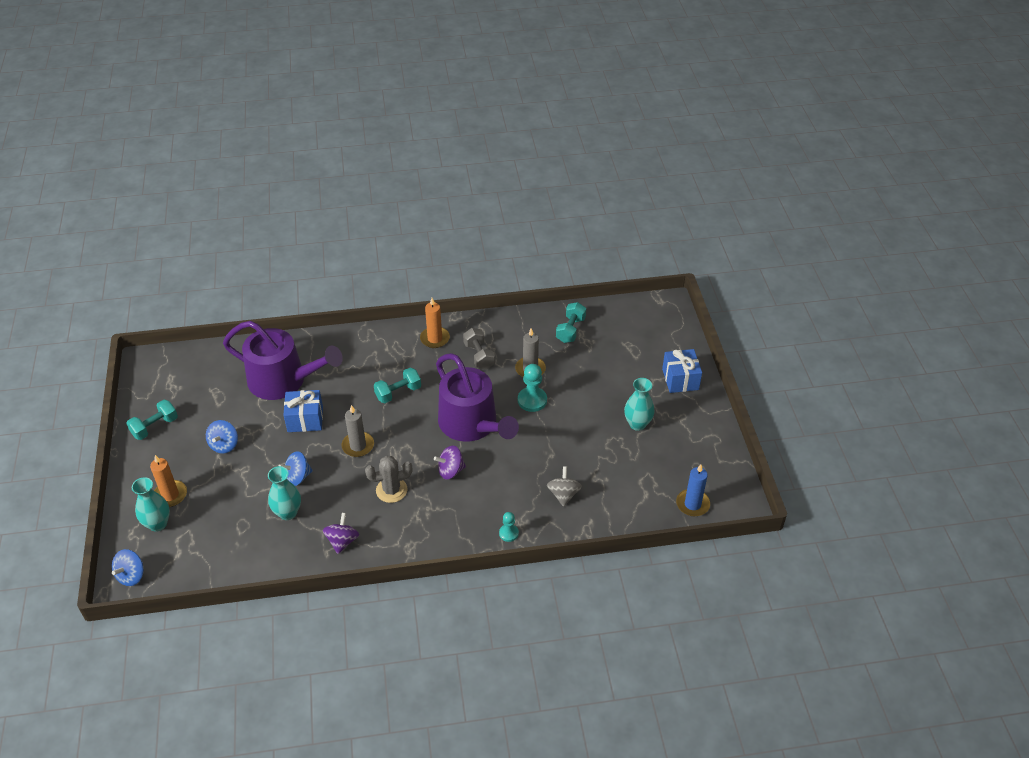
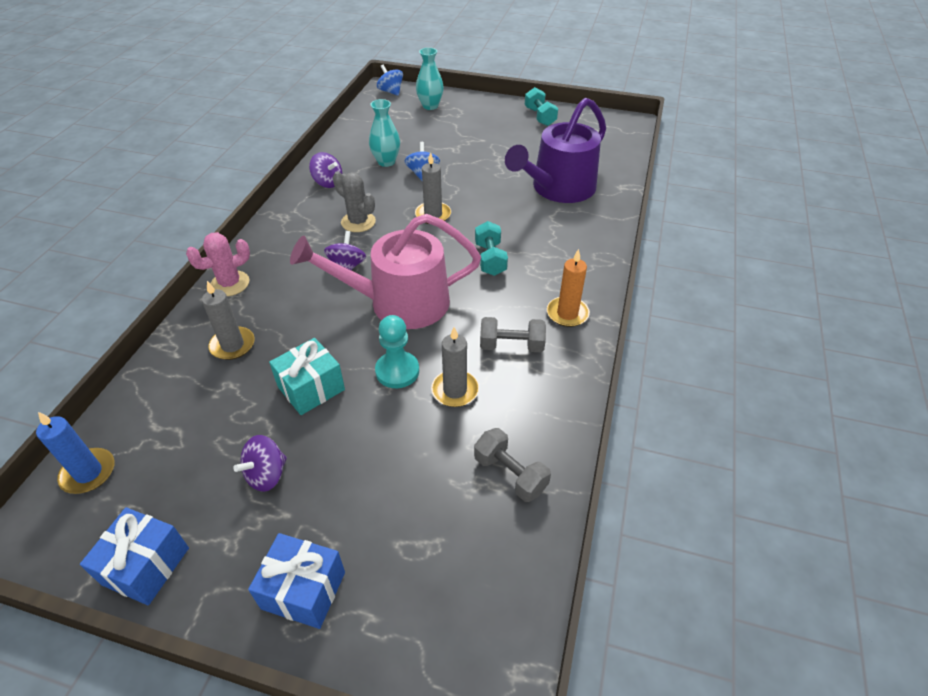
camera: 115 degrees right, 0 degrees up
orange candle [150,455,187,507] -> none
blue spinning top [206,420,238,454] -> none
blue gift [284,390,323,432] -> blue gift moved to [80,507,189,605]
grey cactus [365,456,413,503] -> grey cactus turned 60 degrees counterclockwise [333,171,376,232]
purple watering can [436,353,519,442] -> pink watering can [290,214,481,329]
turquoise pawn [499,512,519,542] -> pink cactus [186,232,250,296]
grey spinning top [547,466,582,507] -> grey candle [202,281,255,360]
turquoise dumbbell [556,302,586,343] -> grey dumbbell [474,428,551,502]
turquoise vase [624,378,655,431] -> purple spinning top [233,435,287,492]
none -> turquoise gift [269,338,345,415]

